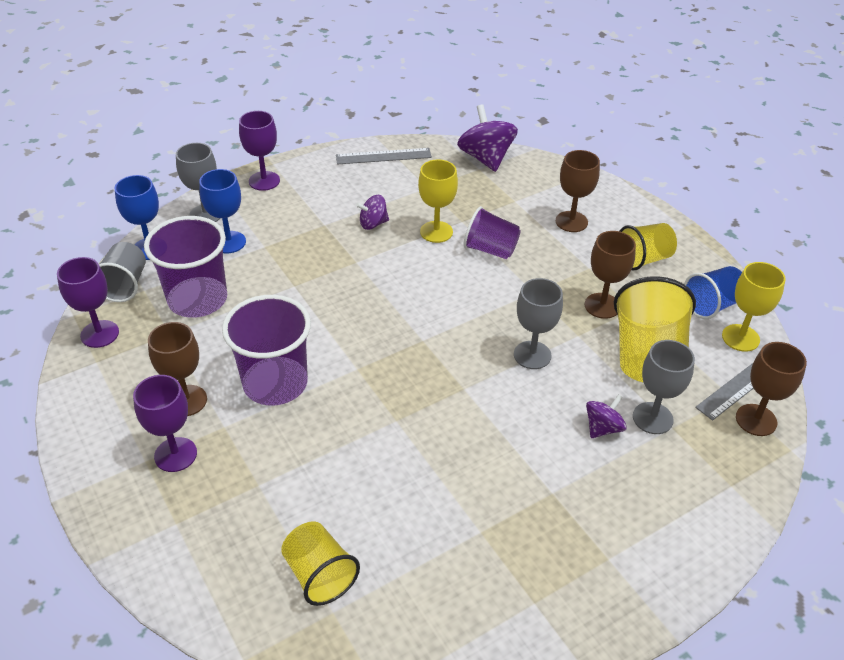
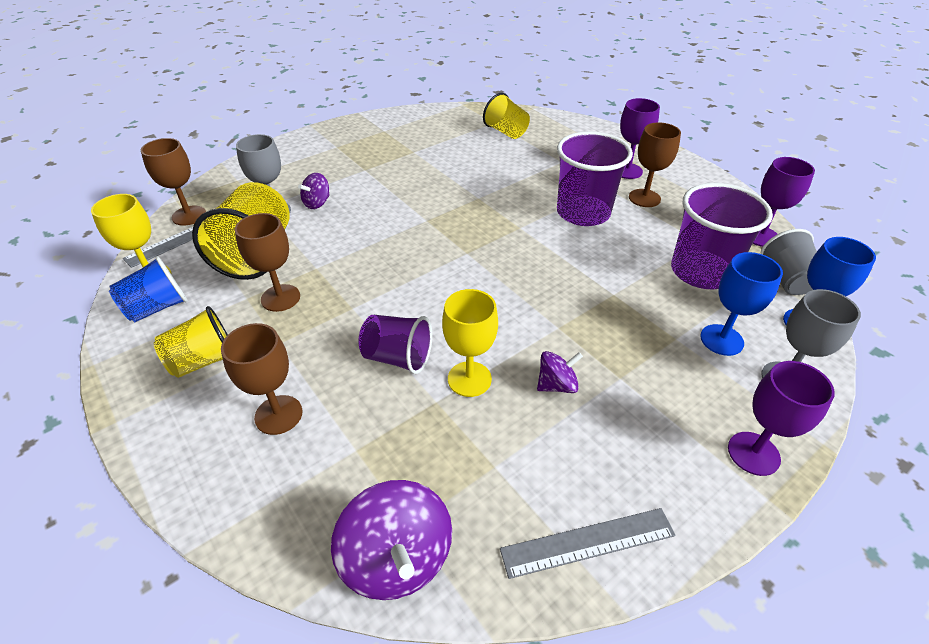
camera: 175 degrees right, 0 degrees up
grey goblet [514,278,563,369] -> none

